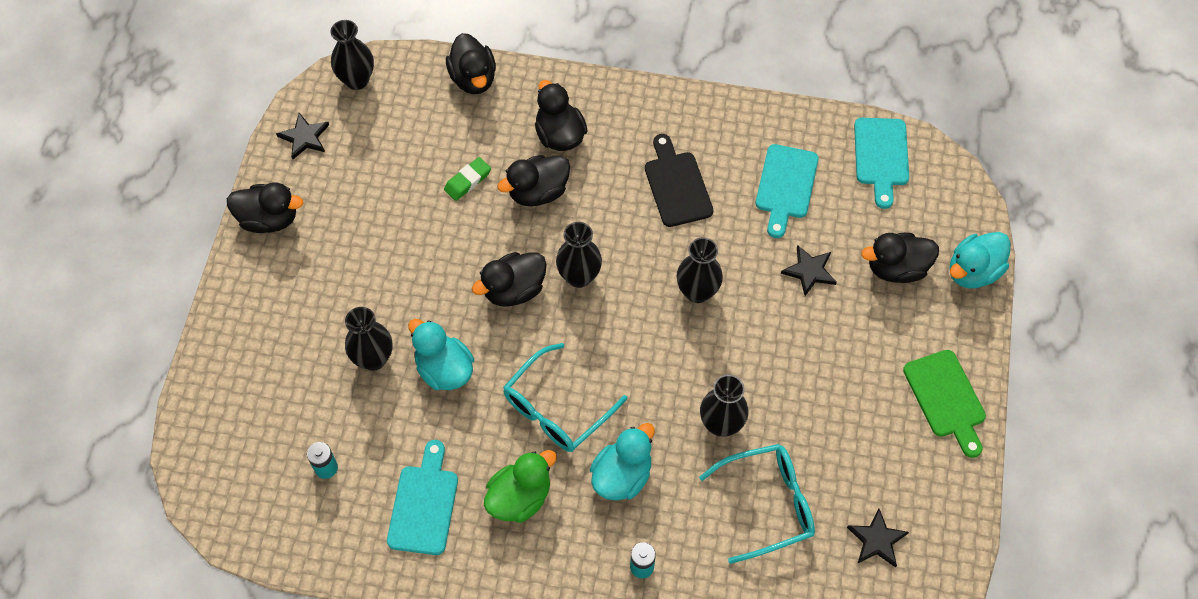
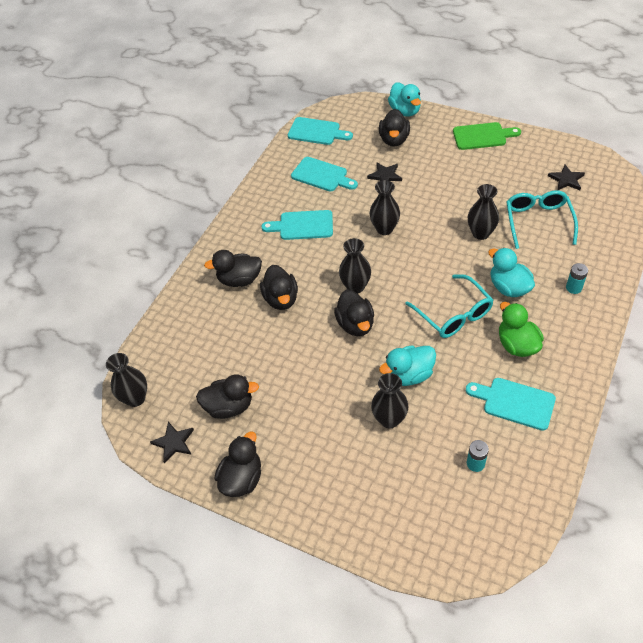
camera: 70 degrees left, 10 degrees down
green eraser [444,157,491,201] -> none
black duck [446,33,496,94] -> black duck moved to [196,374,259,419]
black cutting board [645,134,713,227] -> turquoise cutting board [261,210,333,240]

